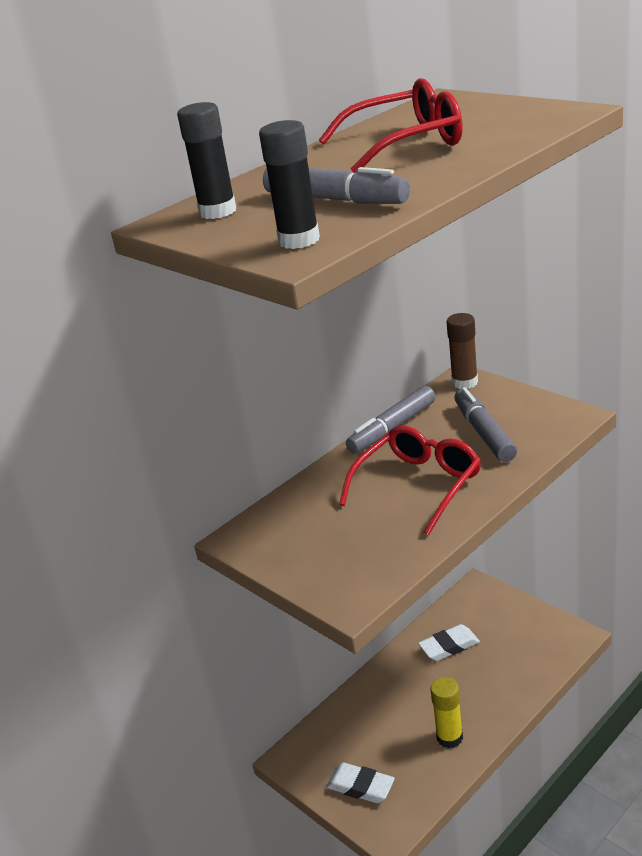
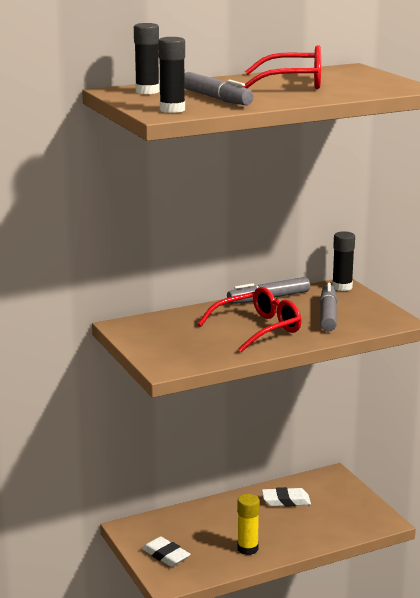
camera: 15 degrees right, 10 degrees down
brown glue stick [446,313,478,389] -> black glue stick [332,231,355,291]

